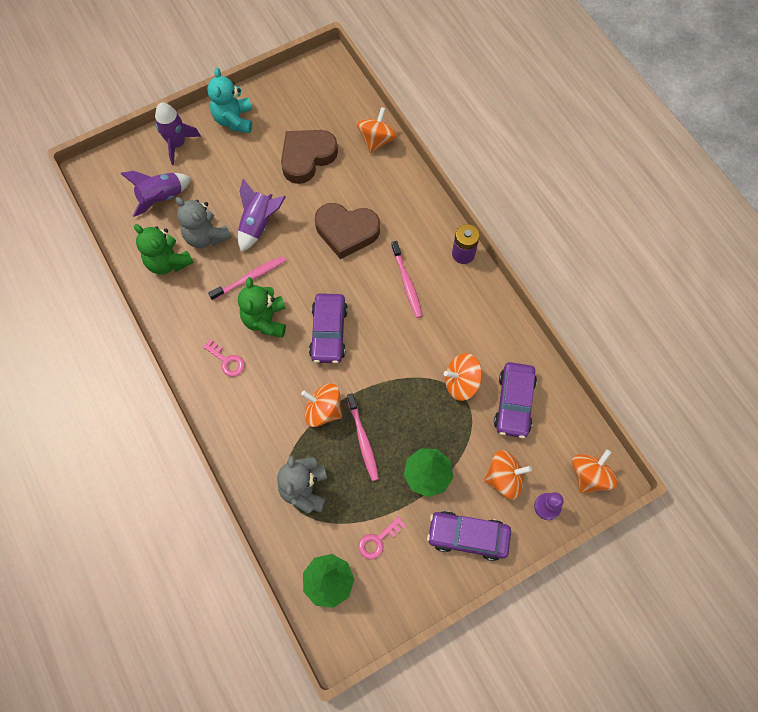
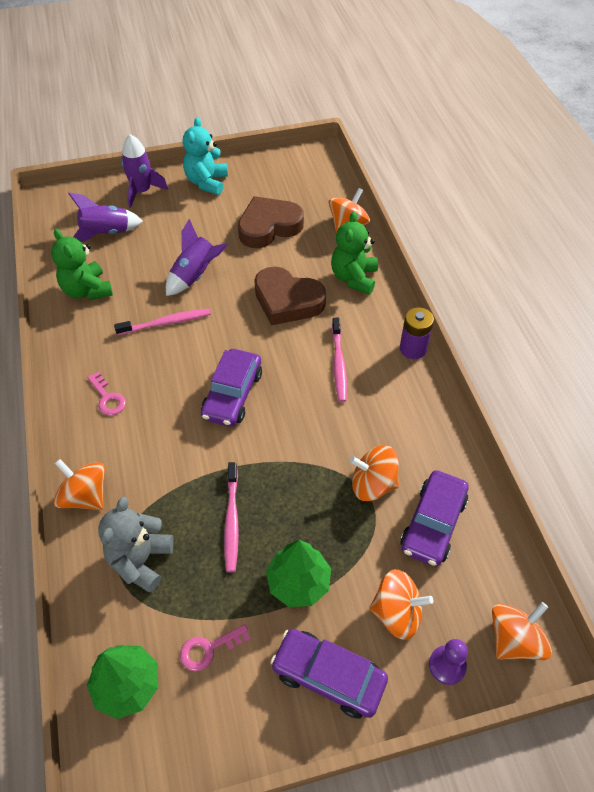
camera: 15 degrees right, 15 degrees down
grey teddy bear [175,197,232,248] -> none
green teddy bear [238,277,286,338] -> green teddy bear moved to [331,211,378,295]
orange spinning top [301,383,342,427] -> orange spinning top moved to [54,459,105,510]

